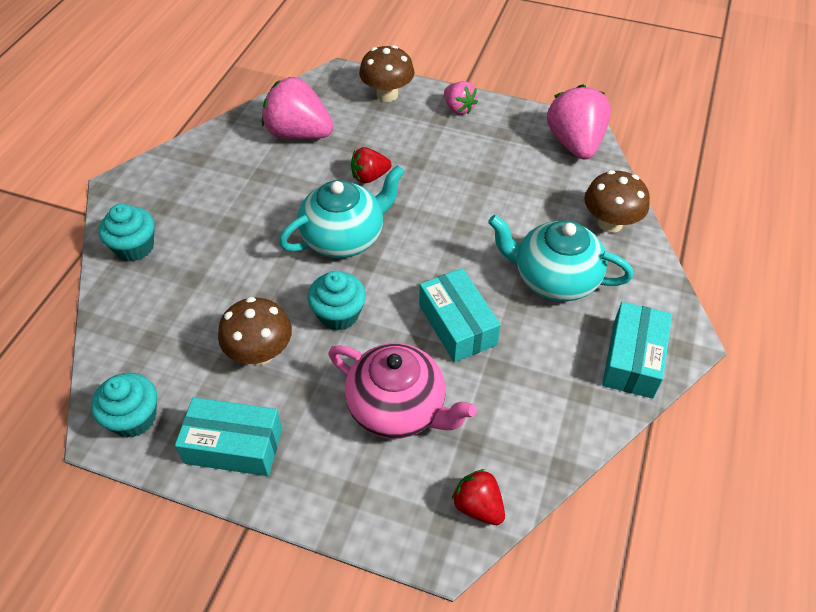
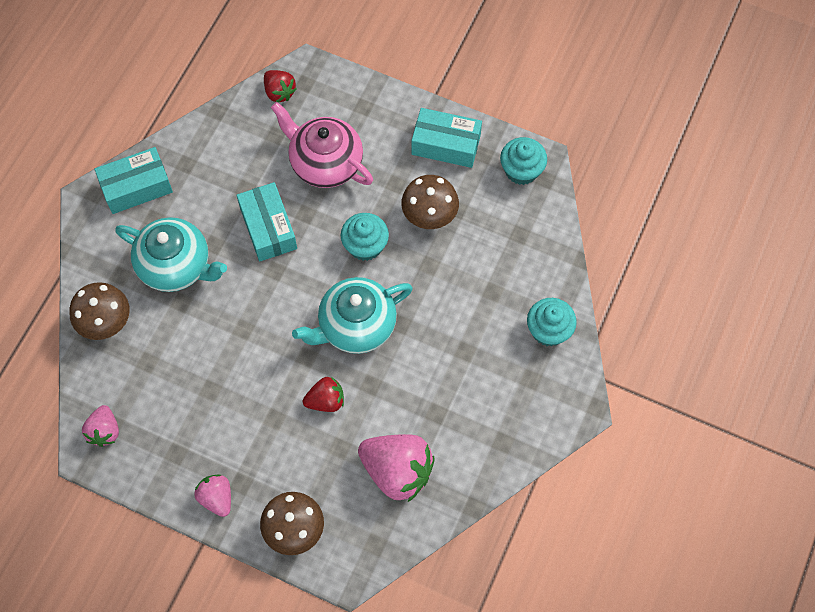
camera: 175 degrees left, 15 degrees up
pink strawberry [547,85,611,160] -> pink strawberry [82,405,119,447], size x0.55
turquoise box [602,302,672,399] -> turquoise box turned 45 degrees clockwise [94,147,173,214]

